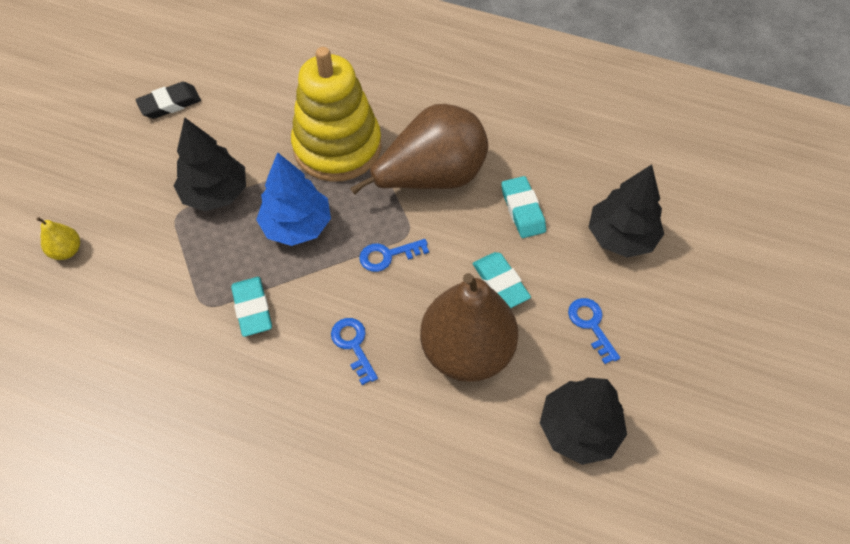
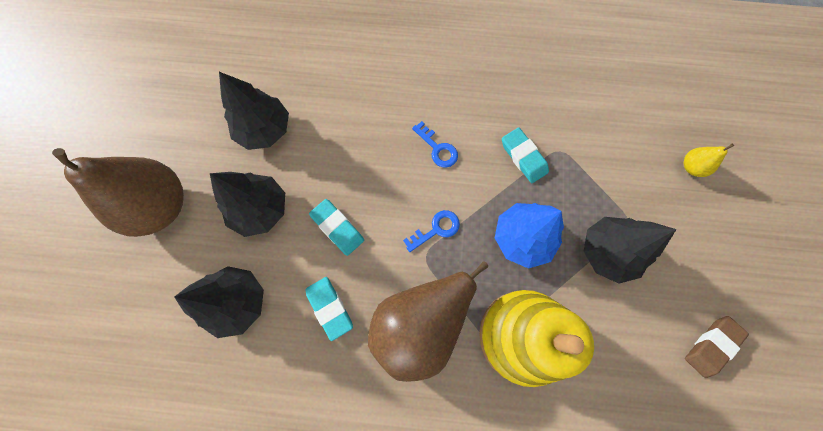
camera: 165 degrees right, 15 degrees up
black eraser [135,82,201,119] -> brown eraser [685,316,749,378]
brown pear [420,273,518,382] -> brown pear moved to [52,148,184,237]
blue key [568,298,620,364] -> black tree [210,172,285,237]

